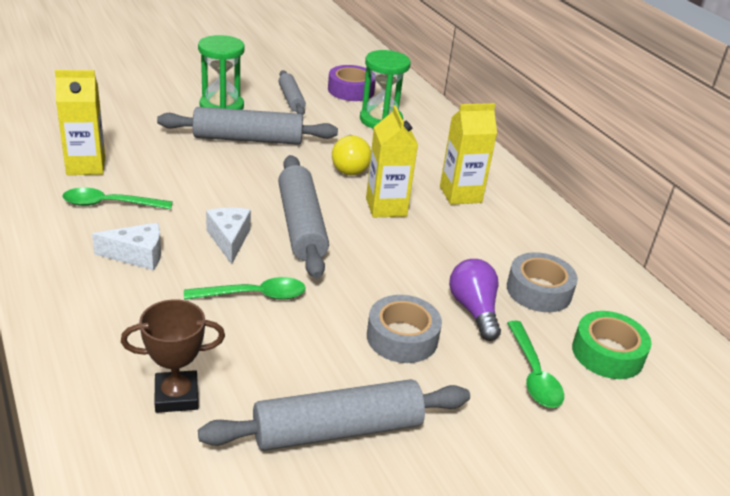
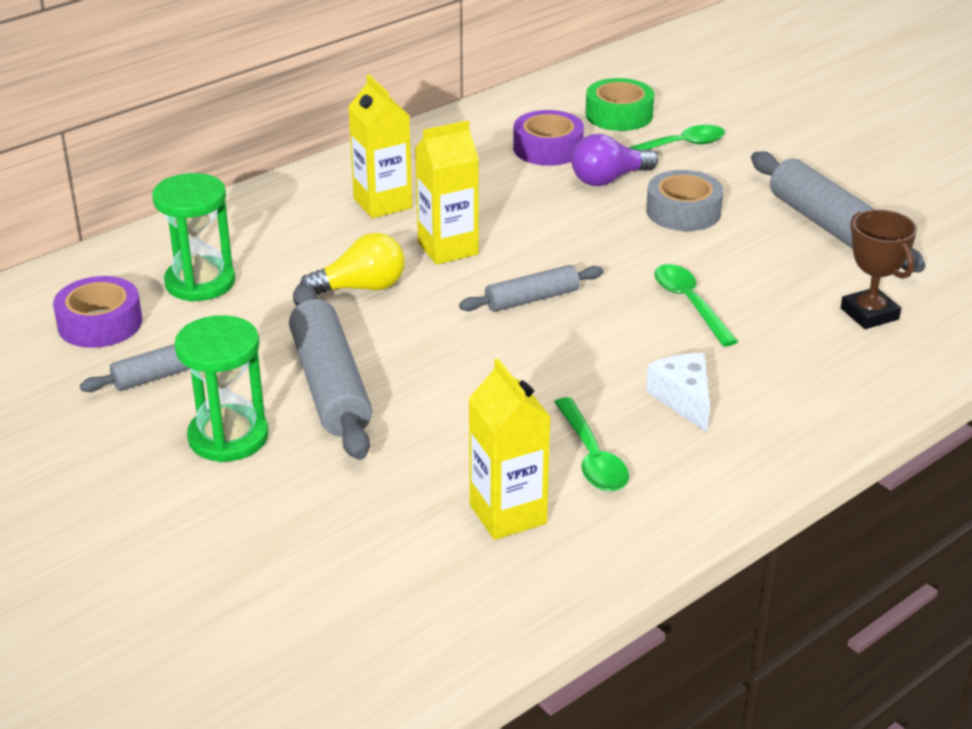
camera: 100 degrees left, 0 degrees up
white cheese [206,208,251,264] -> none
grey rolling pin [278,155,329,279] -> grey rolling pin [459,265,603,312], size x0.58
grey tape [507,252,578,312] -> purple tape [513,110,584,166]

